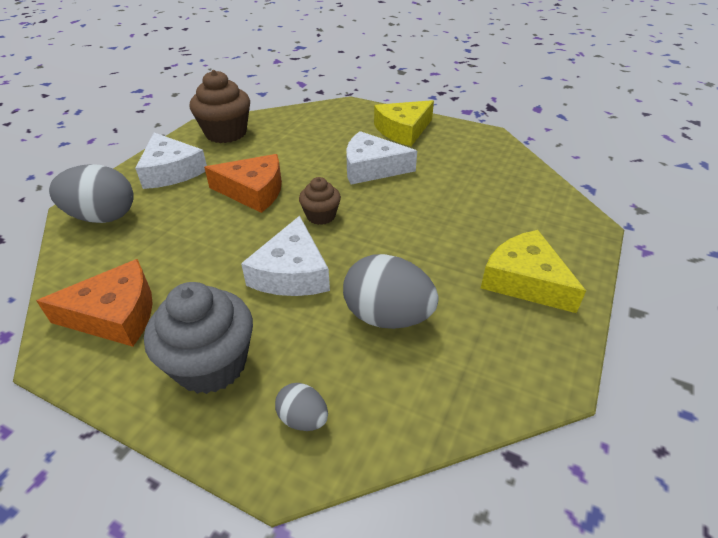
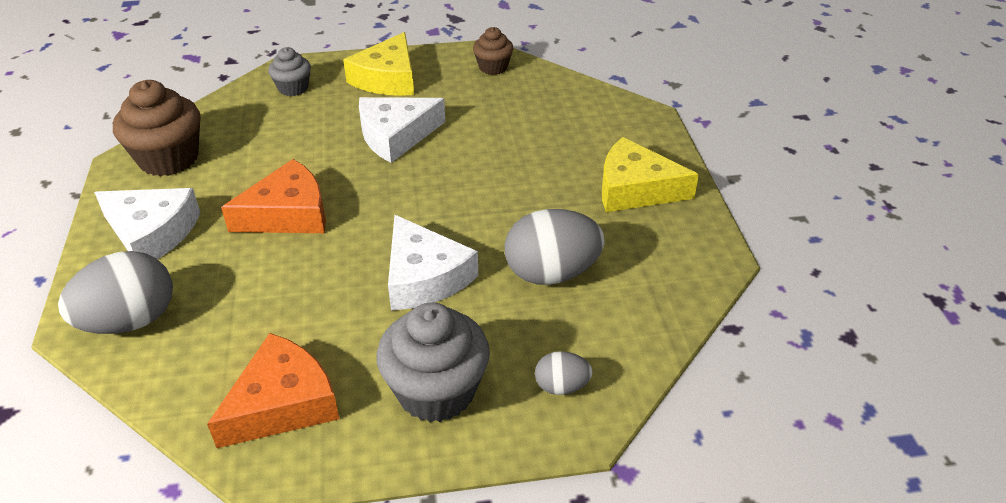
camera: 35 degrees left, 0 degrees up
brown cupcake [299,177,341,225] -> brown cupcake moved to [473,27,514,75]
none -> grey cupcake [268,47,311,96]

